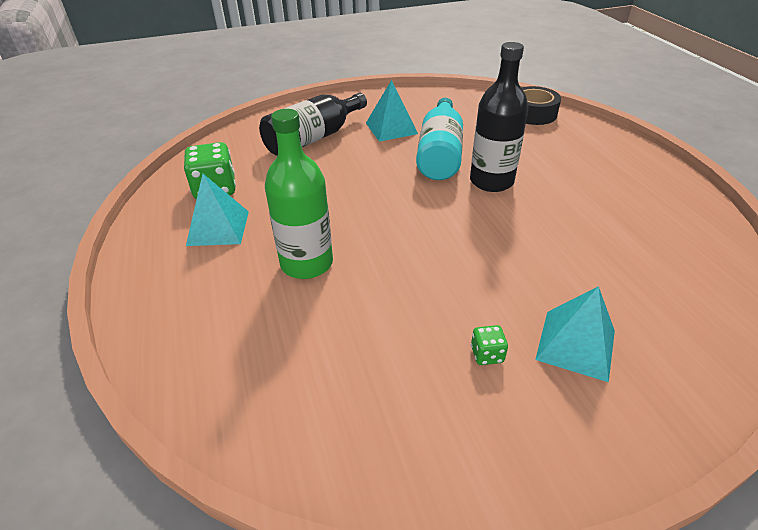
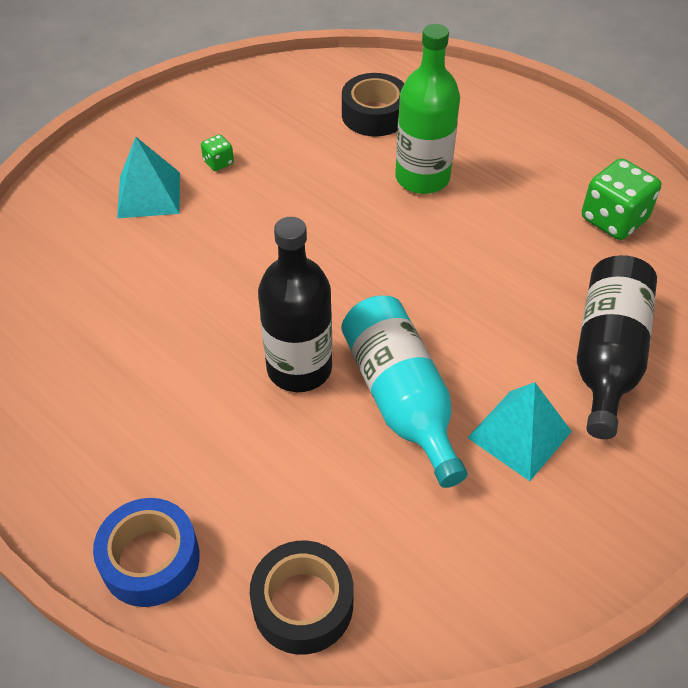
camera: 150 degrees right, 10 degrees up
turquoise pyramid [186,174,249,246] -> none
none -> blue tape [93,498,200,607]
none -> black tape [342,73,404,137]

